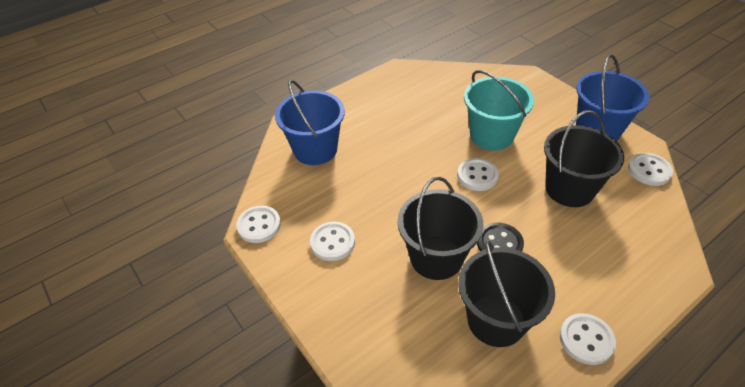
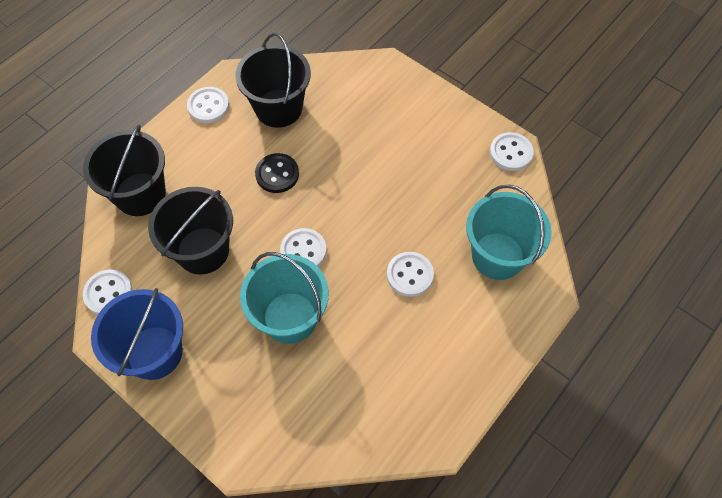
camera: 165 degrees right, 15 degrees up
blue bucket [275,80,345,165] -> turquoise bucket [466,185,552,280]
white button [310,222,355,261] -> white button moved to [387,252,434,297]
black bucket [397,177,483,280] -> black bucket moved to [83,124,166,216]

